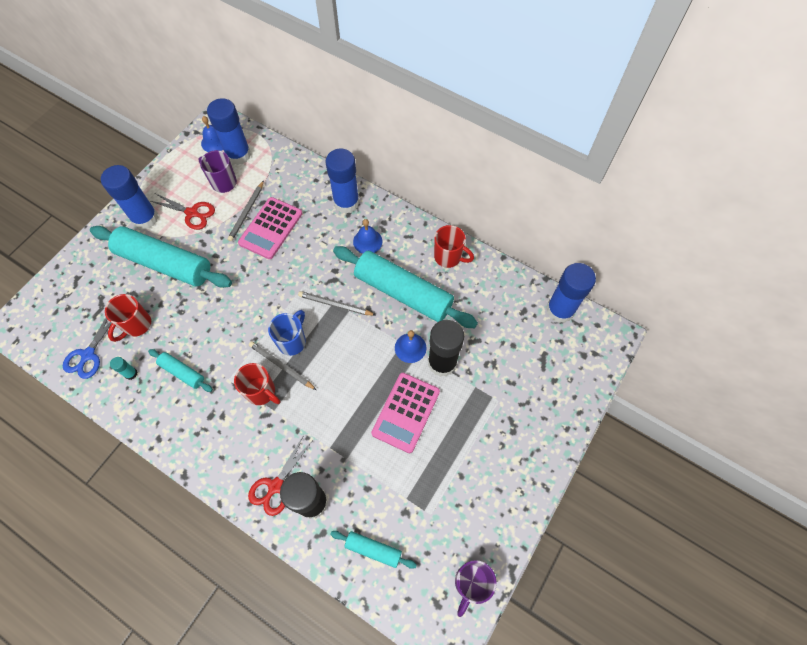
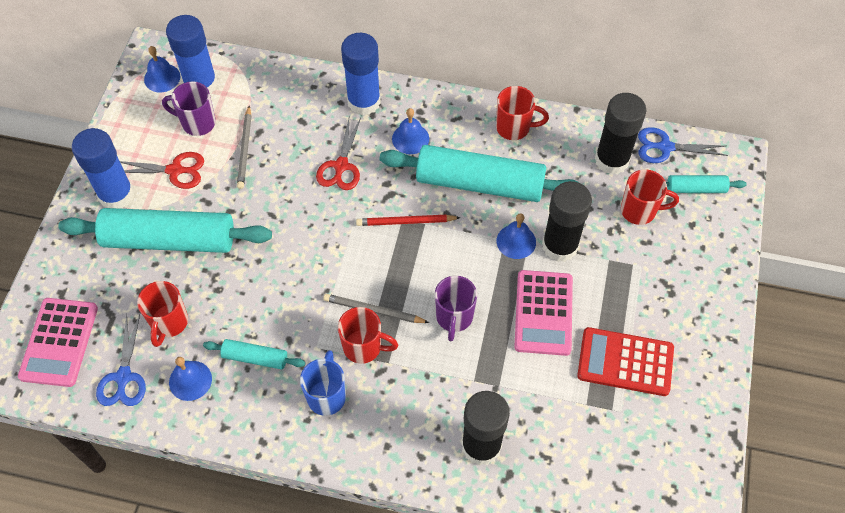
camera: 20 degrees left, 5 degrees down
turquoise glue stick [110,357,138,380] -> blue bell [169,357,212,401]
pink calculator [238,197,302,259] -> pink calculator moved to [18,298,98,387]
red scissors [248,435,312,516] -> red scissors moved to [316,118,361,190]
blue mug [268,310,306,356] -> blue mug moved to [300,350,346,416]
grey pencil [298,291,375,316] -> red pencil [356,215,461,226]
turquoise rolling pin [330,531,417,569] -> turquoise rolling pin moved to [666,175,747,193]
purple mug [455,560,497,617] -> purple mug moved to [435,276,477,342]
blue glue stick [546,263,596,323] -> blue scissors [638,127,728,163]
none -> red calculator [577,327,674,396]
none -> black glue stick [595,93,646,175]
none -> red mug [621,169,679,225]

